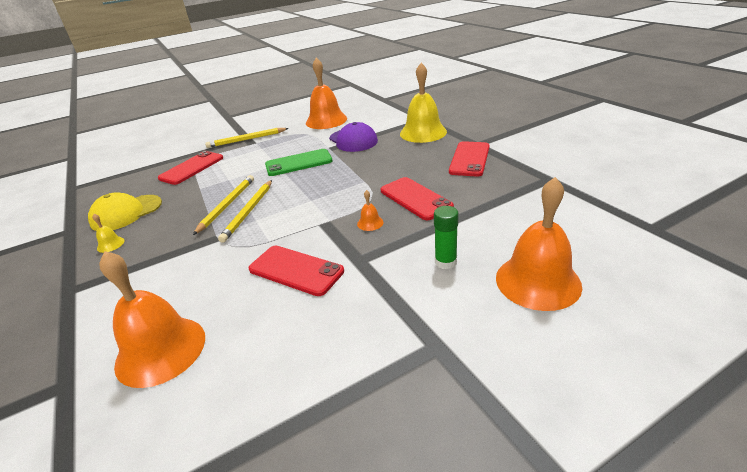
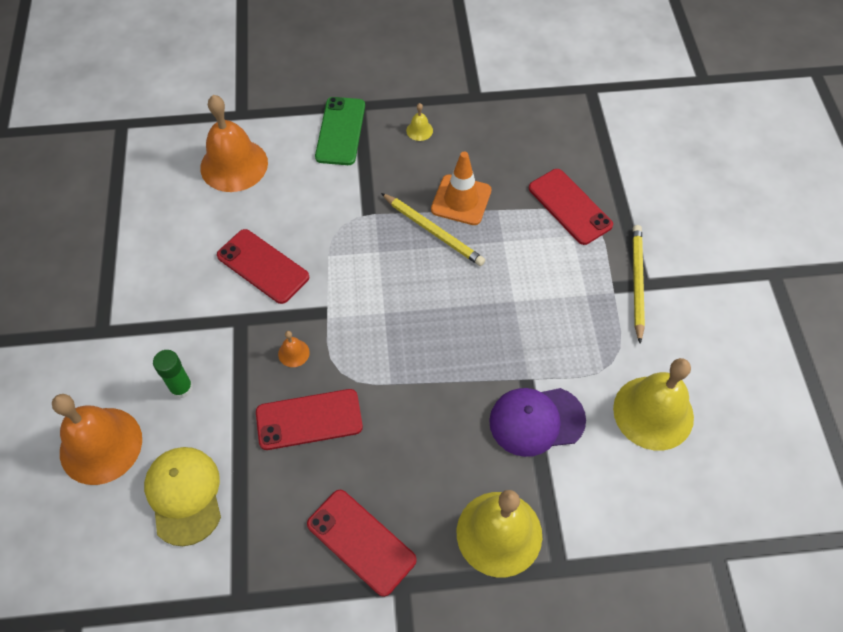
camera: 110 degrees right, 25 degrees up
yellow cap [88,192,162,231] -> yellow cap moved to [144,447,221,546]
yellow pencil [218,180,272,243] -> none
red phone [249,245,344,296] -> red phone turned 75 degrees clockwise [217,229,309,304]
green phone [265,149,333,176] -> green phone moved to [315,97,365,165]
orange bell [306,58,347,129] -> yellow bell [613,358,694,451]
none -> orange traffic cone [431,152,492,225]

